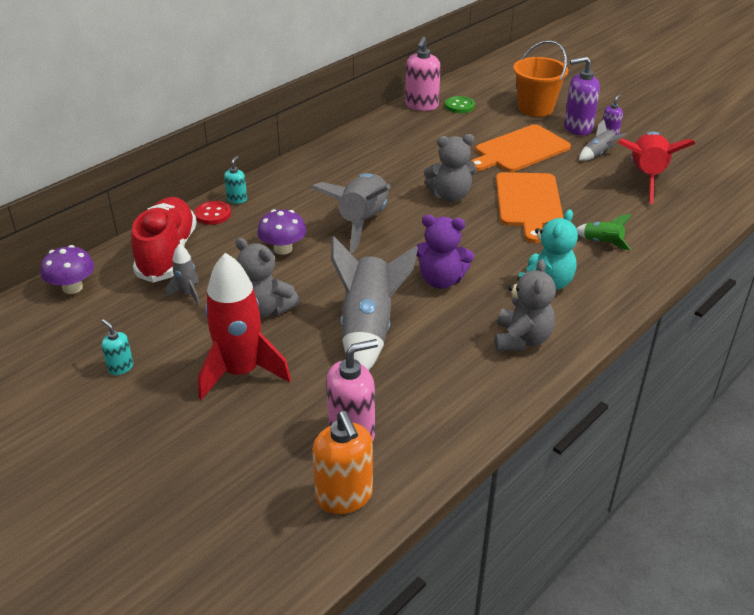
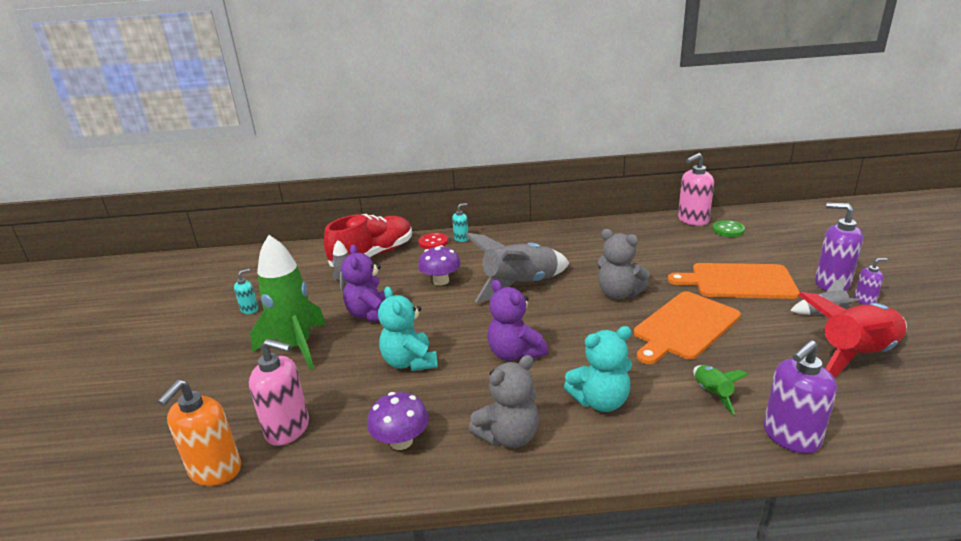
camera: 45 degrees right, 10 degrees down
purple mushroom [41,245,94,294] -> purple mushroom moved to [367,392,429,450]
turquoise soap dispenser [101,319,133,375] -> turquoise soap dispenser turned 45 degrees clockwise [234,269,258,314]
red rocket [198,253,291,400] -> green rocket [250,235,326,370]
grey teddy bear [236,238,300,317] -> purple teddy bear [341,244,386,322]
grey rocket [331,235,418,371] -> turquoise teddy bear [378,286,438,371]
orange bucket [513,40,568,117] -> none
none -> purple soap dispenser [763,340,837,454]

